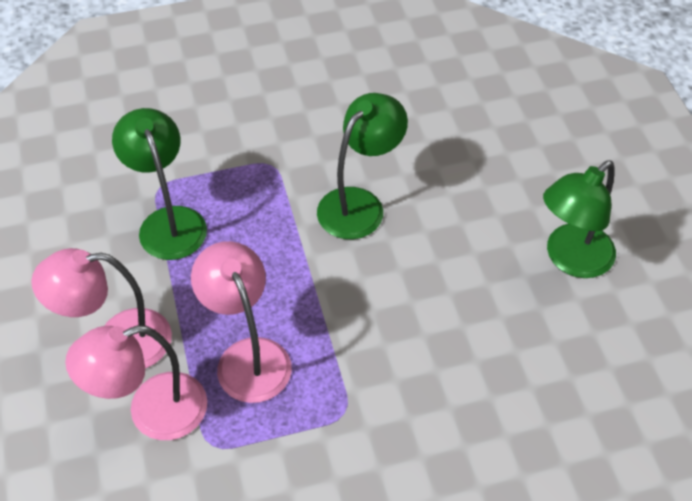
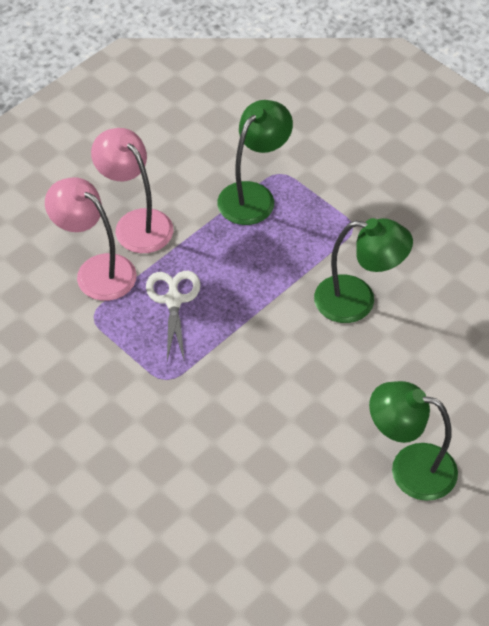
camera: 60 degrees right, 0 degrees up
pink lamp [191,241,292,403] -> white scissors [146,271,201,362]

